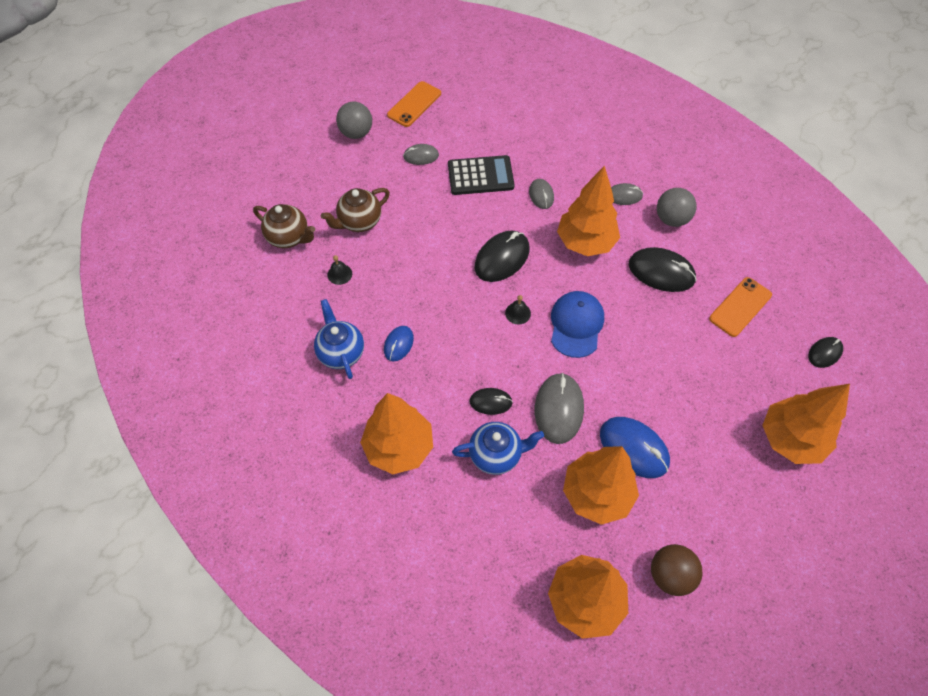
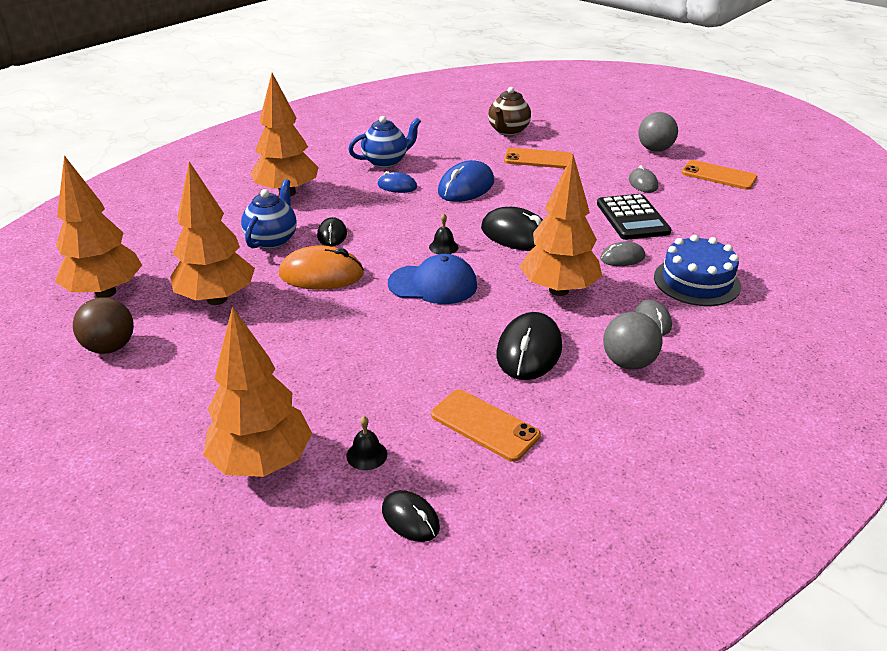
camera: 85 degrees right, 25 degrees down
brown teapot [321,188,390,232] -> orange phone [504,148,572,168]
black bell [327,255,352,285] -> black bell moved to [346,416,387,470]
blue teapot [452,422,544,475] -> blue teapot turned 150 degrees counterclockwise [241,179,297,249]
grey mouse [535,373,584,444] -> orange mouse [279,245,364,290]
blue mouse [600,417,670,478] -> blue mouse moved to [438,160,494,202]
none -> blue cake [654,235,741,306]

